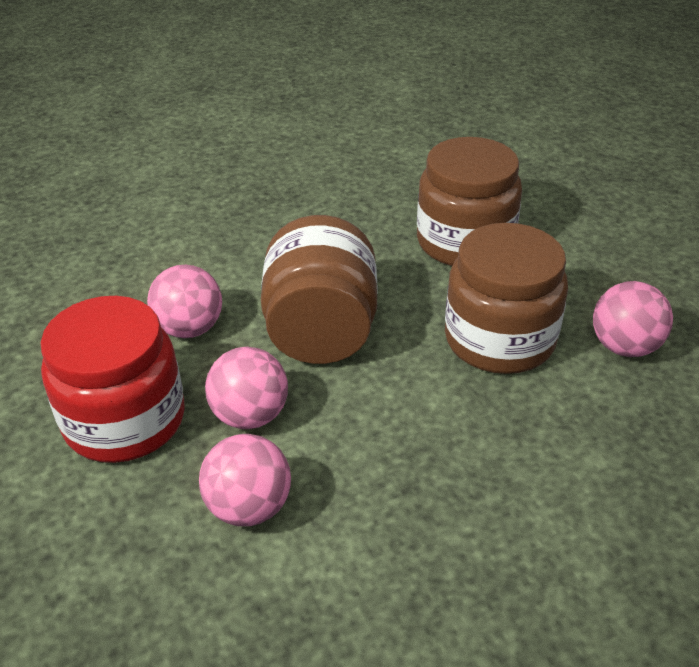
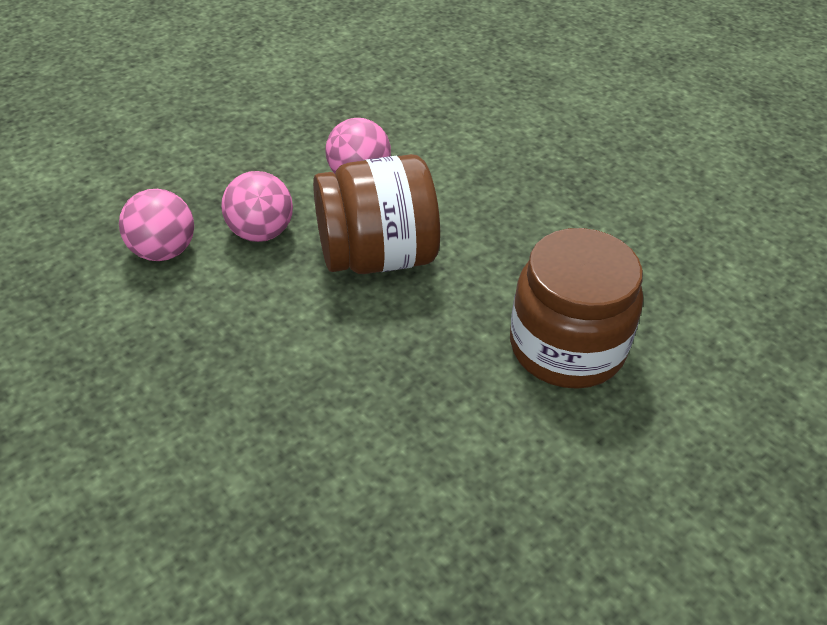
camera: 75 degrees right, 5 degrees up
red jar [41,296,184,463] -> none
brown jar [445,223,568,374] -> none
pink ball [593,281,673,357] -> none

